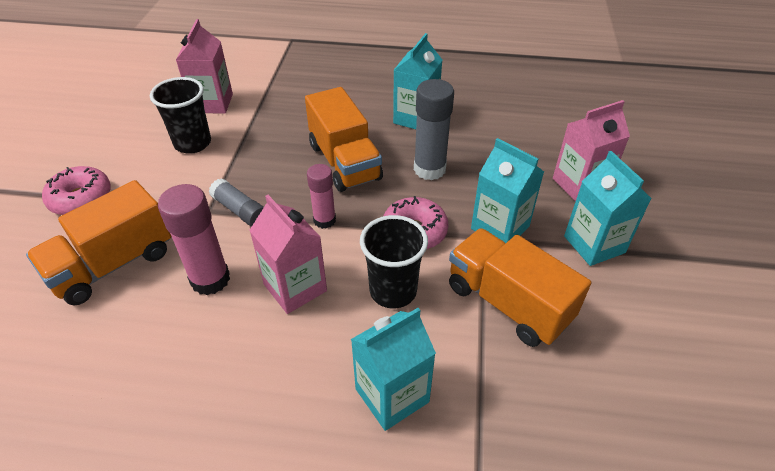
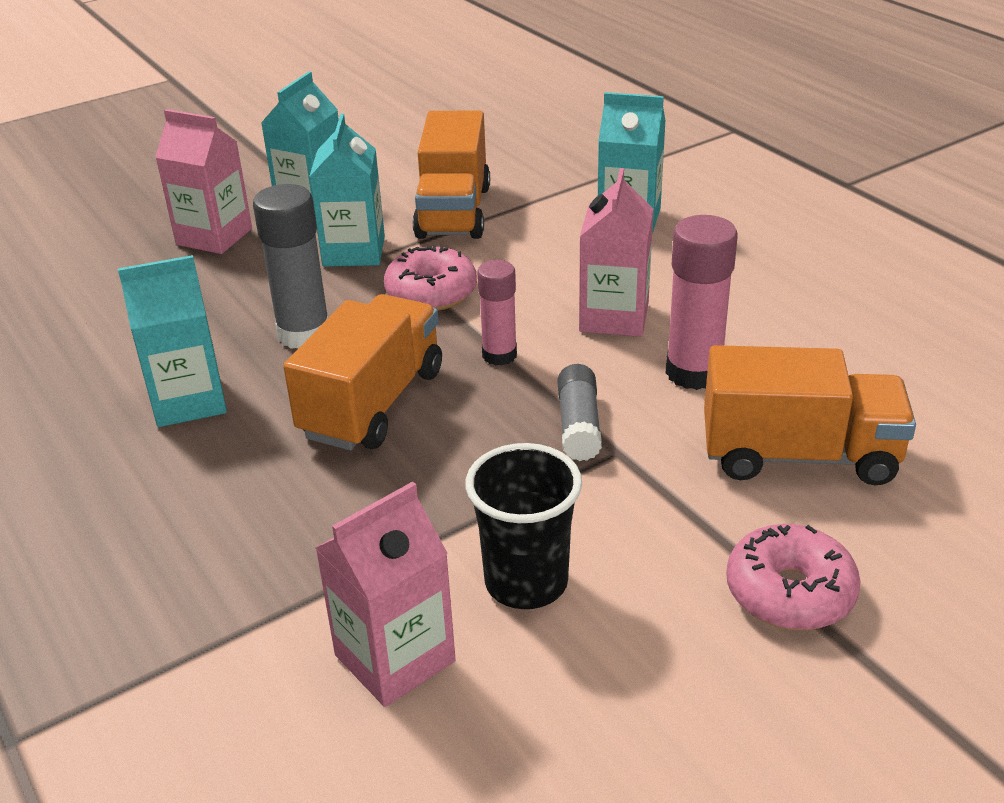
camera: 130 degrees left, 10 degrees down
black cup [360,215,428,308] -> none

